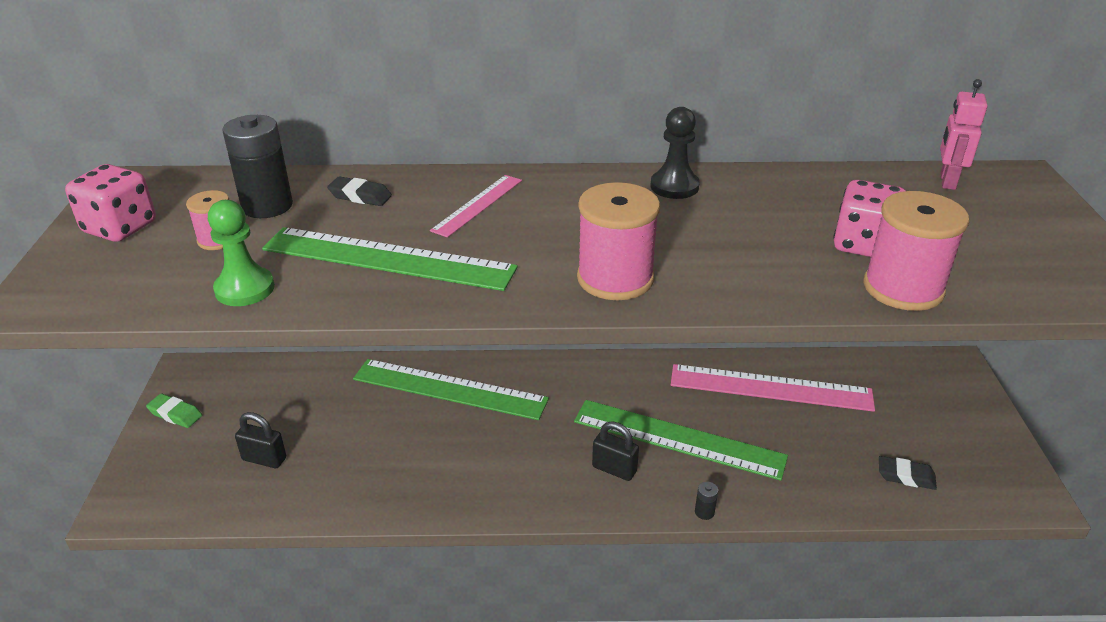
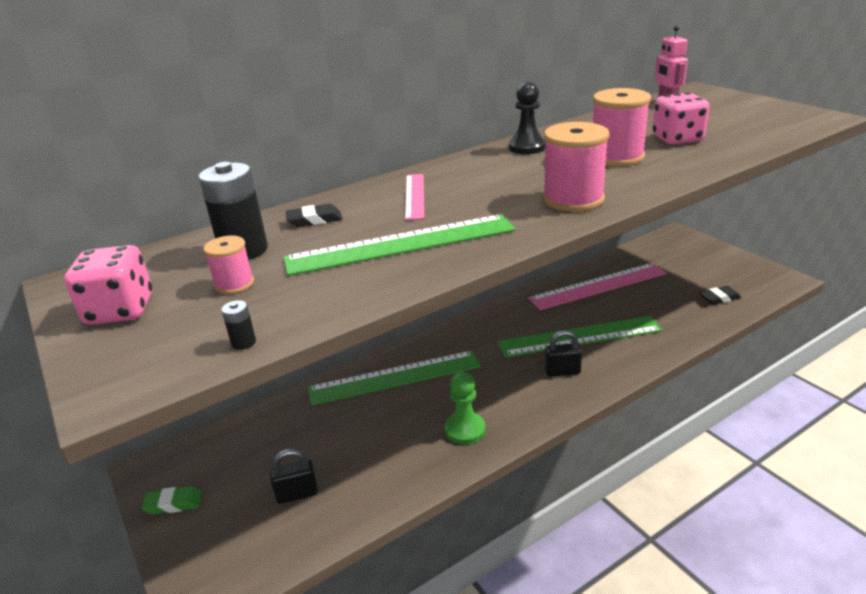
camera: 30 degrees left, 5 degrees down
green pawn [208,200,275,306] -> green pawn moved to [445,372,486,445]
black battery [695,482,718,520] -> black battery moved to [221,300,256,350]
pink spool [863,191,969,311] -> pink spool moved to [593,88,651,167]

